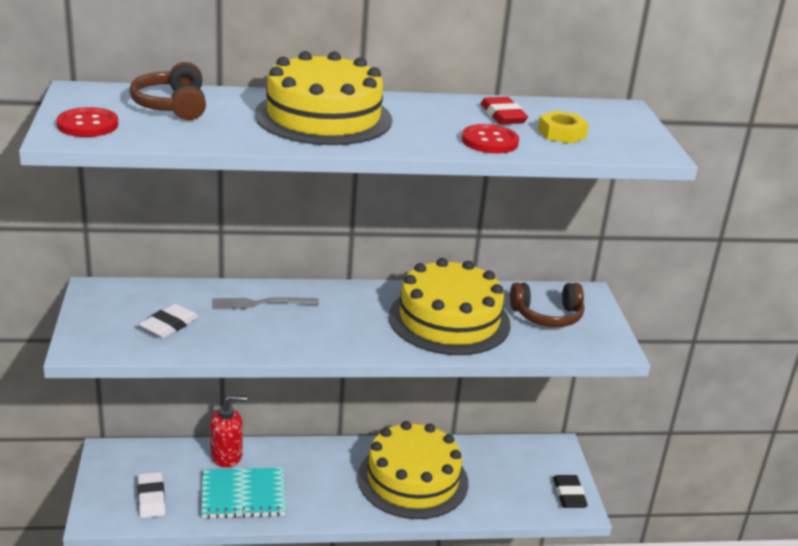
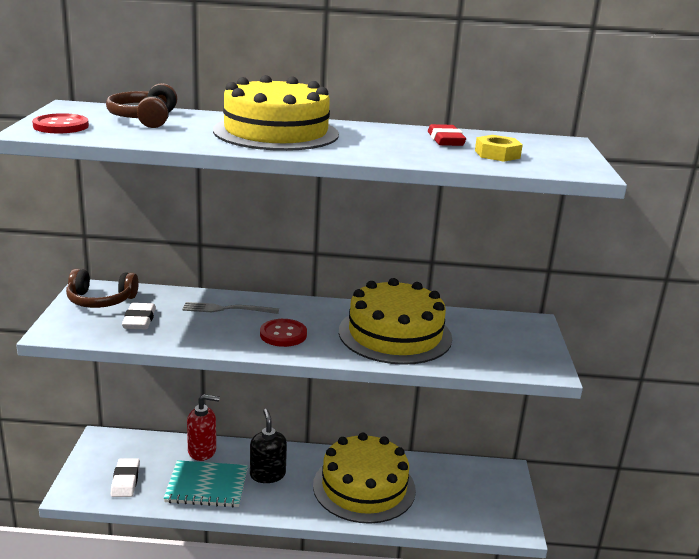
camera: 10 degrees right, 5 degrees down
white eraser [139,304,199,338] -> white eraser turned 45 degrees counterclockwise [122,303,156,329]
red button [462,124,519,153] -> red button moved to [260,319,307,347]
brown headphones [510,282,584,327] -> brown headphones moved to [66,269,139,308]
black eraser [553,475,588,508] -> none
none -> black soap dispenser [250,409,287,483]

